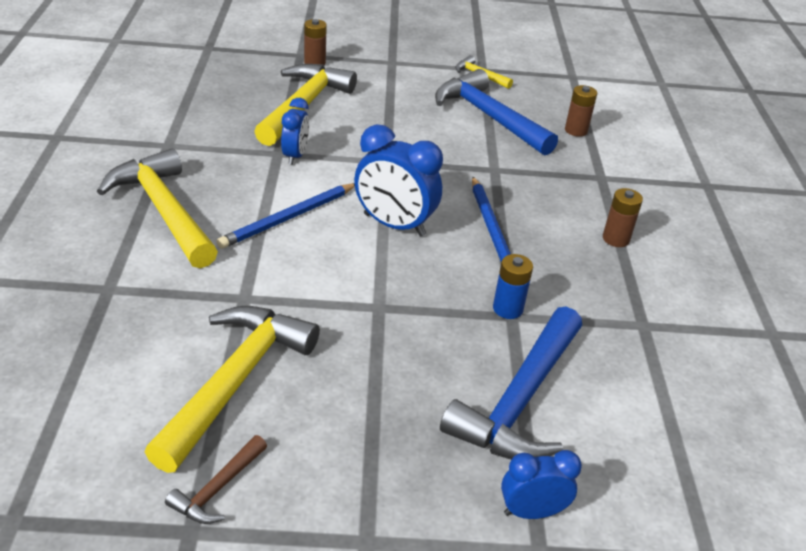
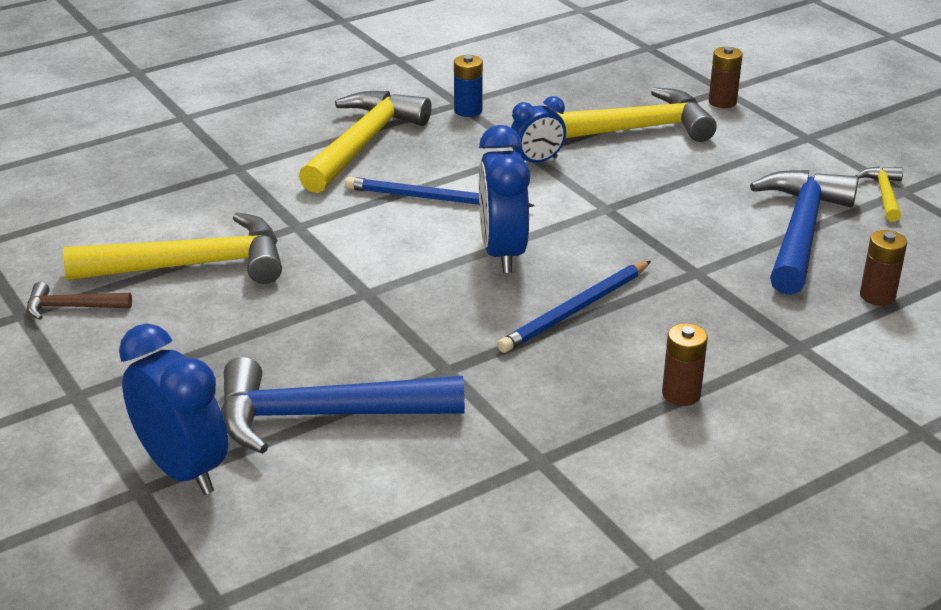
camera: 60 degrees right, 5 degrees down
blue battery [493,254,533,319] -> blue battery moved to [454,55,483,117]
blue clock [501,450,582,519] -> blue clock [119,324,228,495], size x1.66

